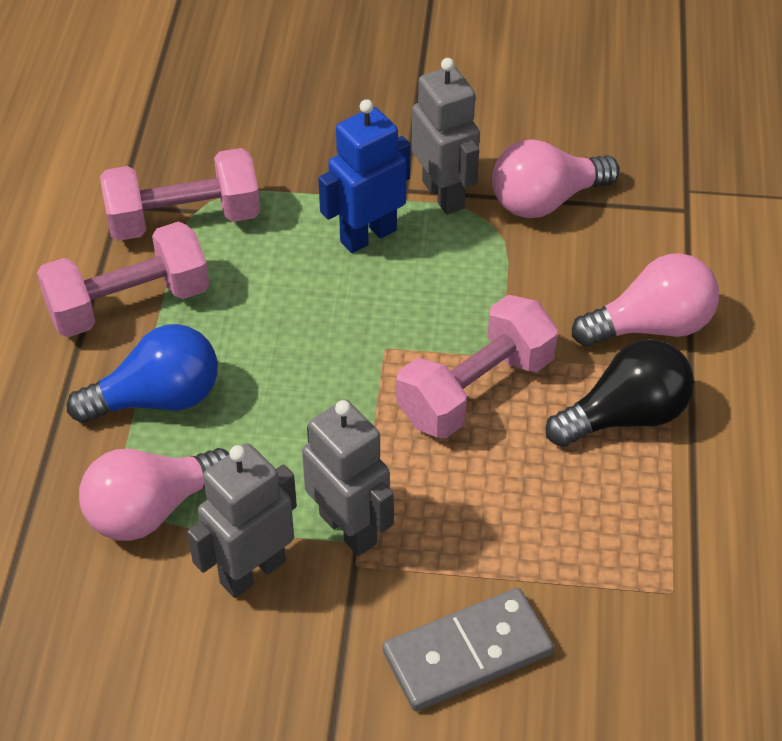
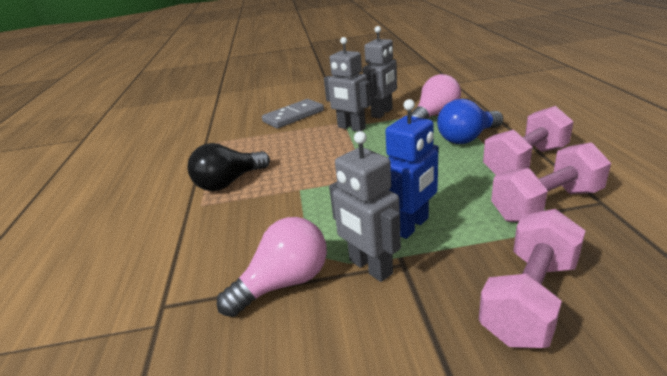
camera: 170 degrees right, 20 degrees down
pink dumbbell [396,295,558,438] -> pink dumbbell moved to [478,209,585,348]
pink light bulb [572,253,719,347] -> none

